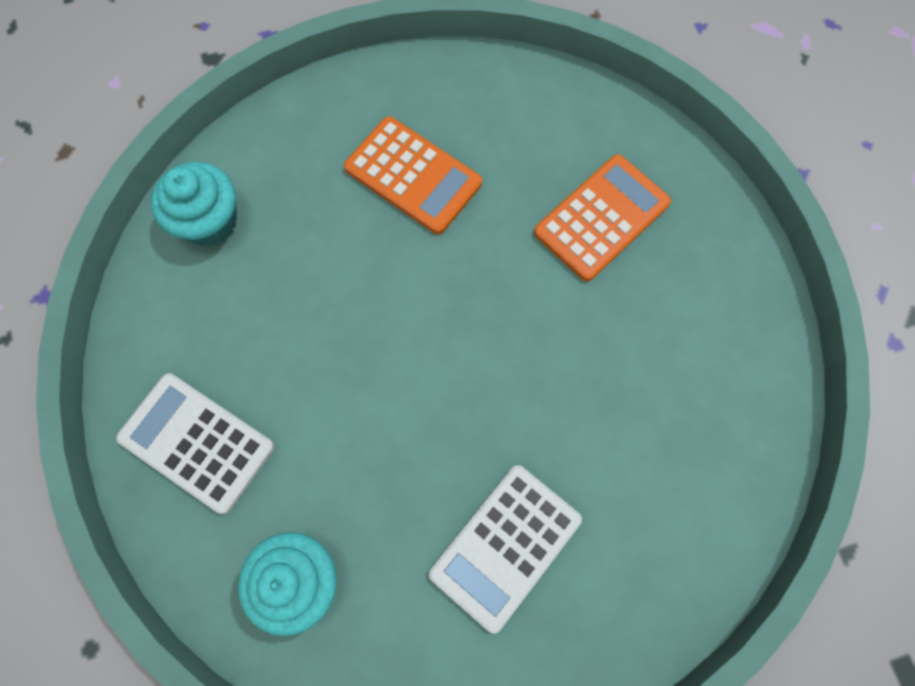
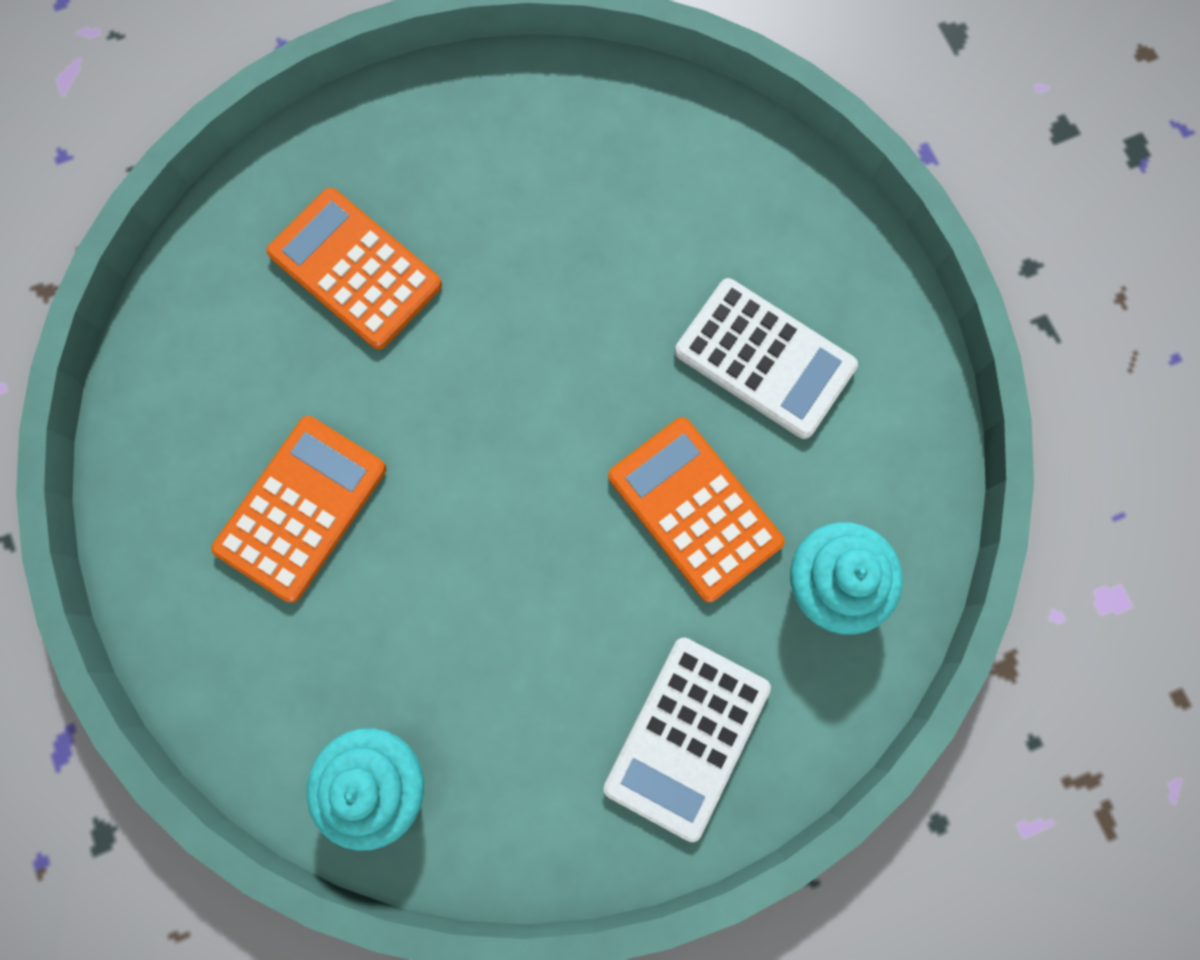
camera: 95 degrees left, 5 degrees up
none -> orange calculator [608,417,785,602]

